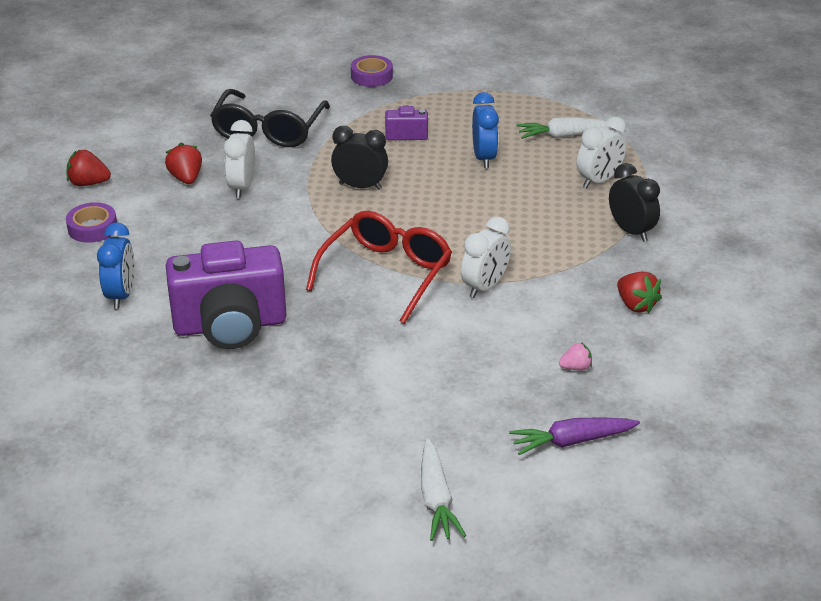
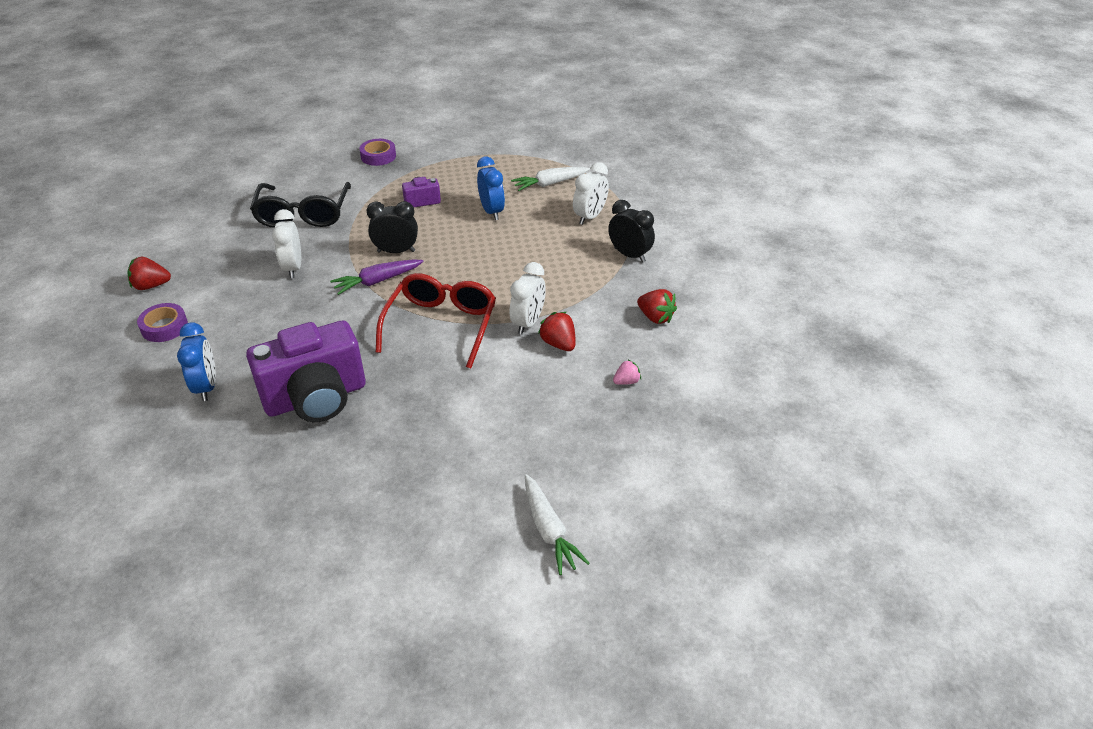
camera: 15 degrees left, 5 degrees up
red strawberry [165,143,202,184] -> red strawberry moved to [538,312,576,351]
purple carrot [509,417,640,455] -> purple carrot moved to [330,260,424,295]

